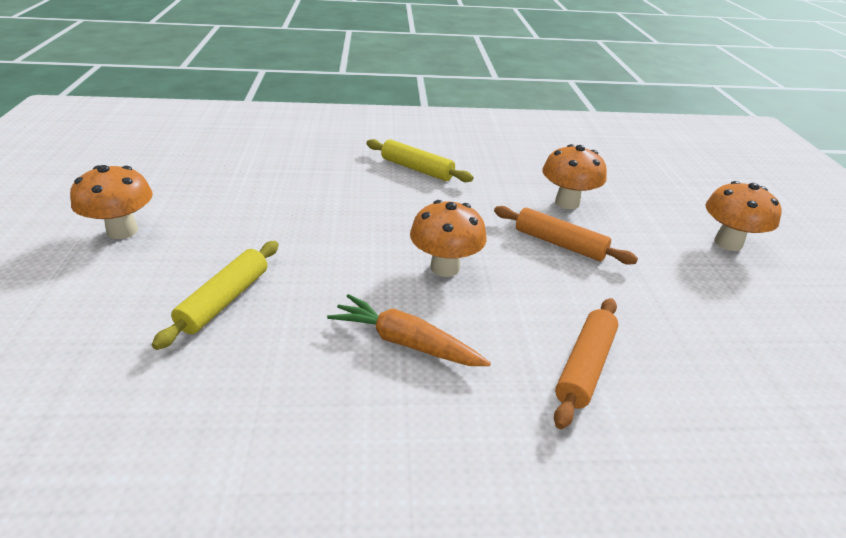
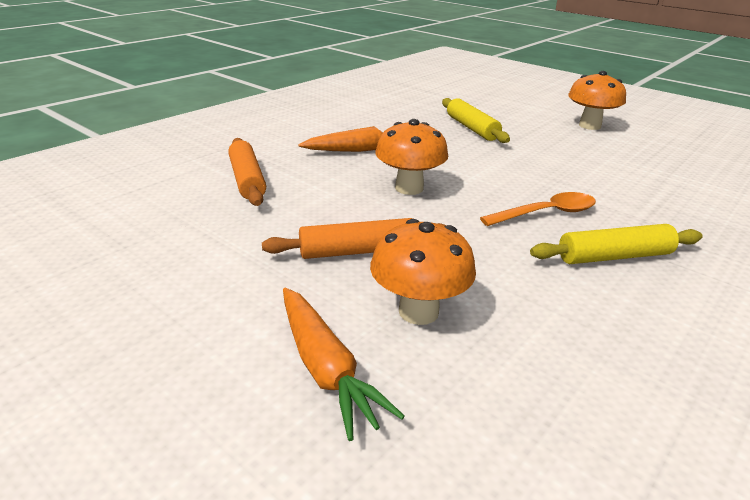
camera: 135 degrees right, 5 degrees down
orange mushroom [705,181,782,251] -> none
none -> orange carrot [283,288,405,441]
none -> orange spoon [480,192,596,226]

